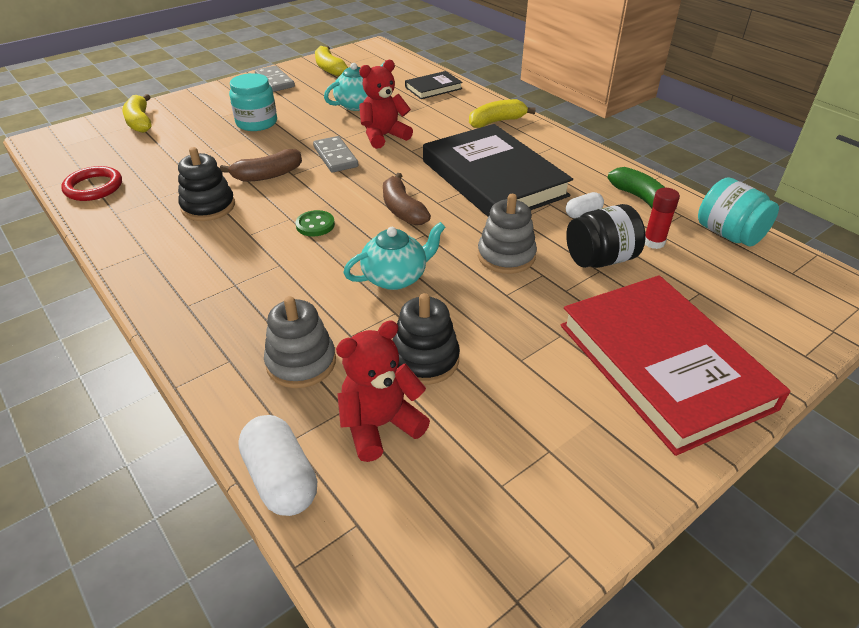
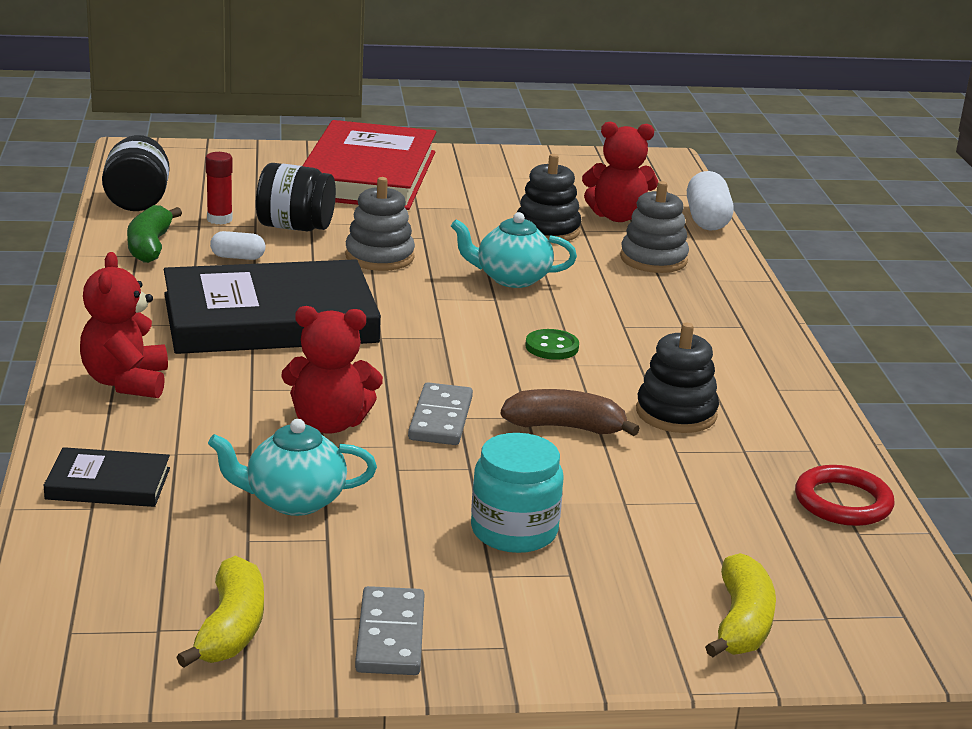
camera: 150 degrees left, 15 degrees down
brown banana [383,173,431,225] -> none
black book [423,124,573,217] -> black book turned 75 degrees clockwise [164,259,381,354]
yellow banana [469,99,536,128] -> red teddy bear [80,252,168,398]
turquoise jar [698,177,779,247] -> black jar [102,135,169,211]

